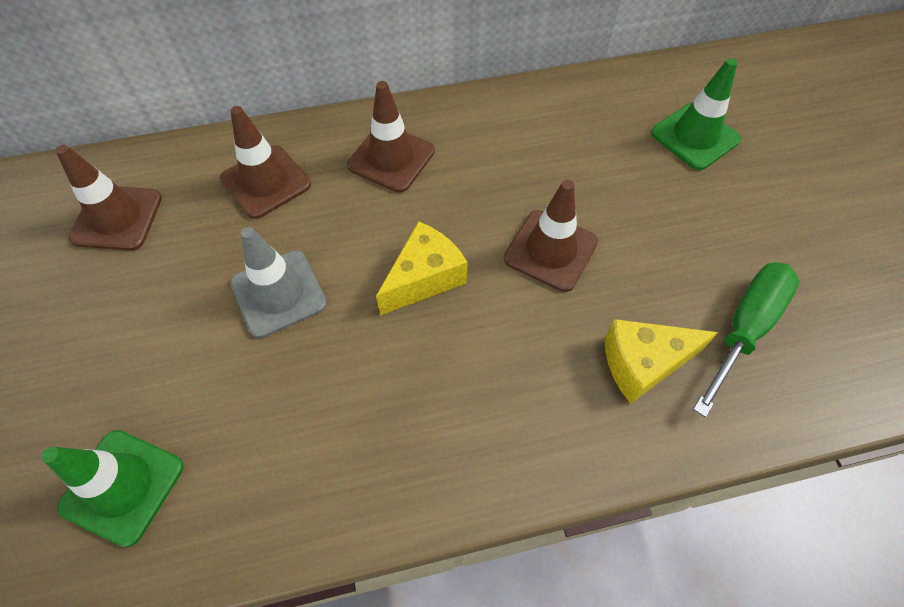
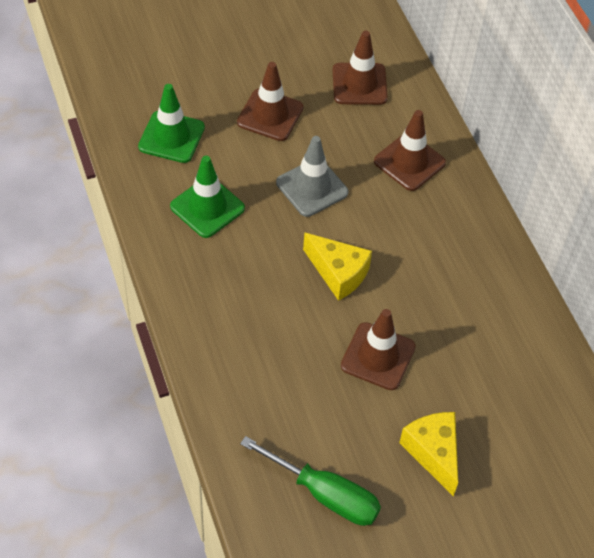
camera: 80 degrees right, 5 degrees down
brown traffic cone [347,81,435,193] -> brown traffic cone moved to [237,62,304,141]
yellow cheese [604,319,718,404] -> yellow cheese moved to [399,412,458,496]
green traffic cone [651,58,741,170] -> green traffic cone moved to [170,156,245,238]

